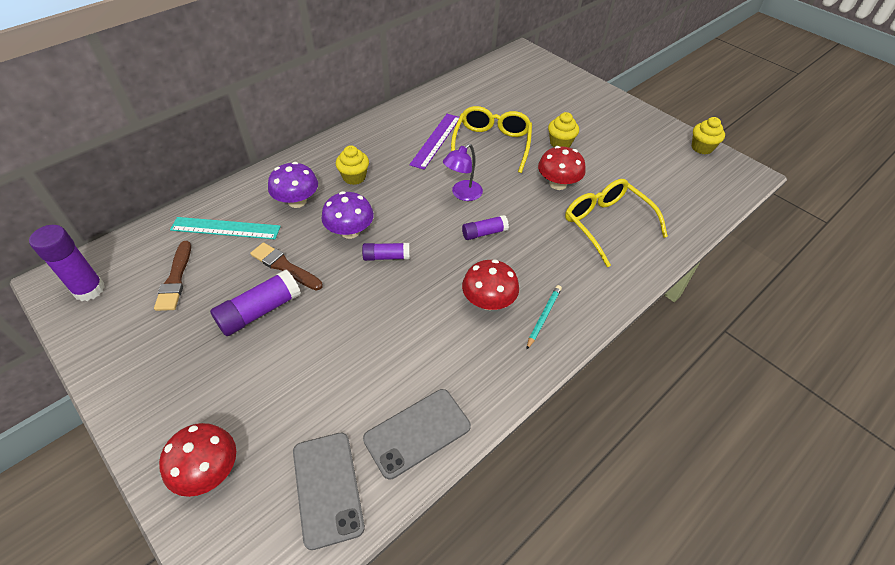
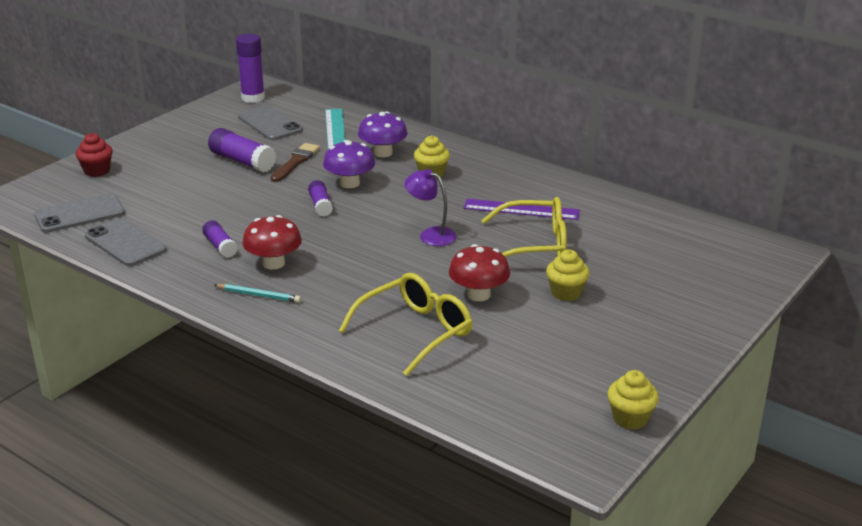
camera: 80 degrees right, 20 degrees down
brown brush [154,241,191,311] -> grey phone [238,105,303,140]
red mushroom [159,423,236,497] -> red cupcake [76,133,113,177]
purple glue stick [462,215,509,240] -> purple glue stick moved to [202,220,238,258]

